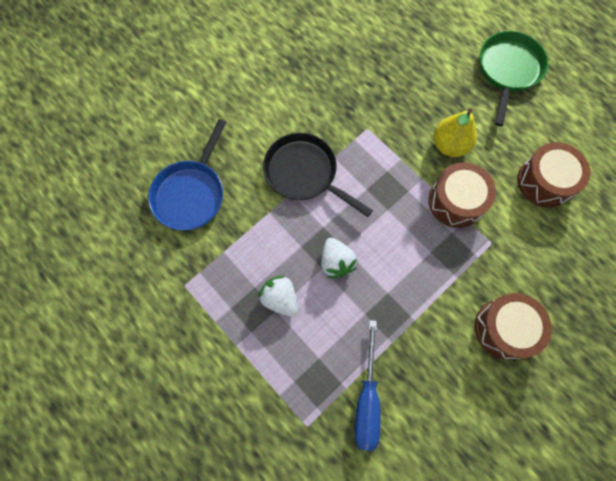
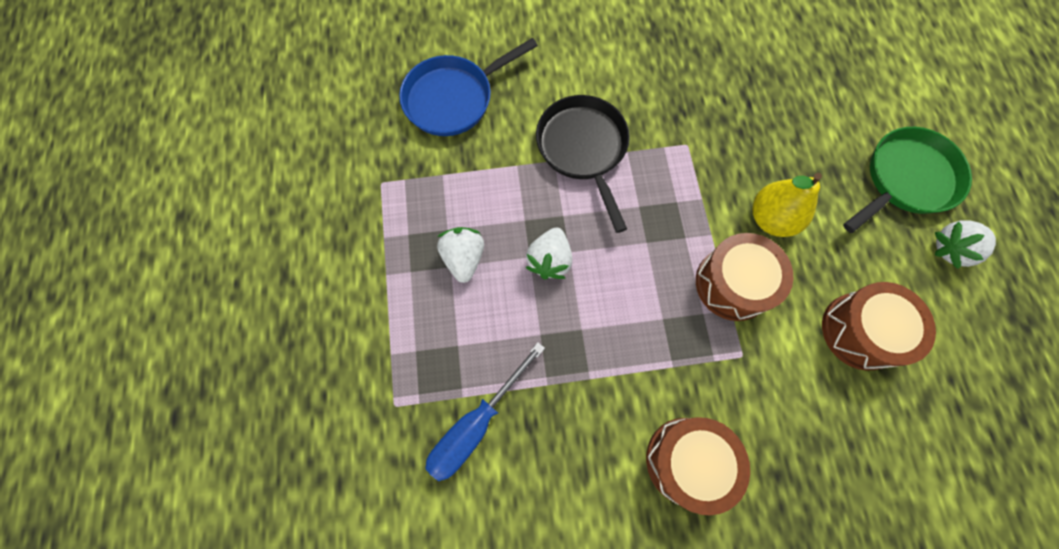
camera: 35 degrees right, 0 degrees up
none -> white strawberry [935,220,996,269]

